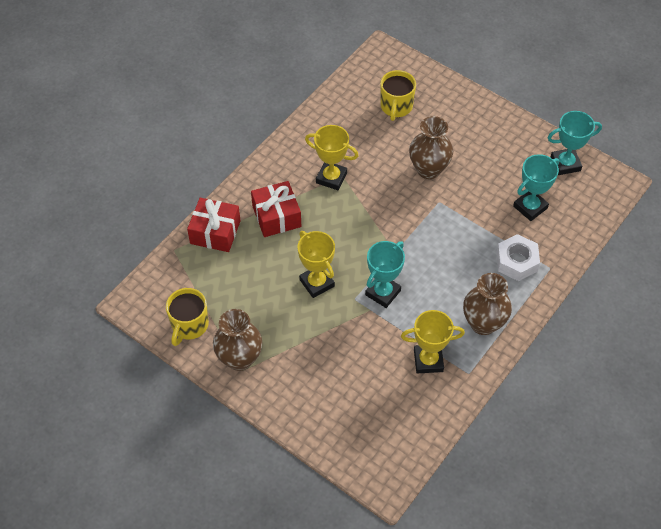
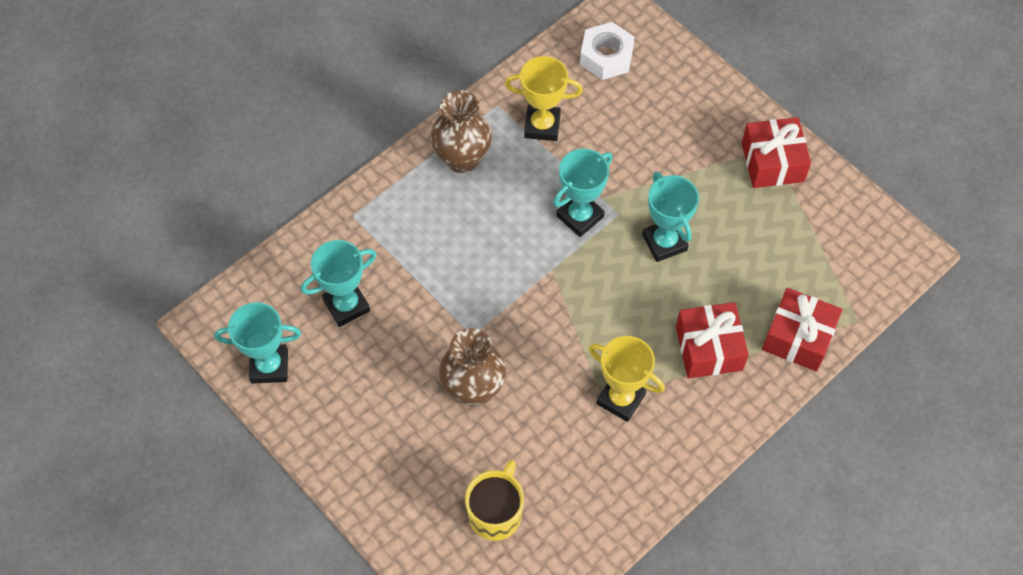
camera: 170 degrees left, 5 degrees up
yellow mug [166,288,209,346] -> none
brown vase [213,309,262,371] -> red gift [742,117,811,188]
yellow trophy [298,231,335,298] -> turquoise trophy [642,172,699,262]
white nut [496,234,540,281] -> white nut moved to [580,22,634,80]

